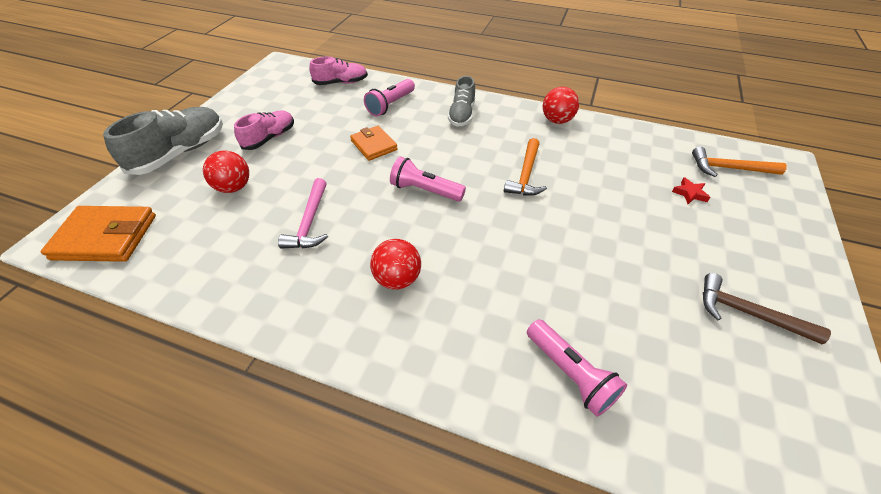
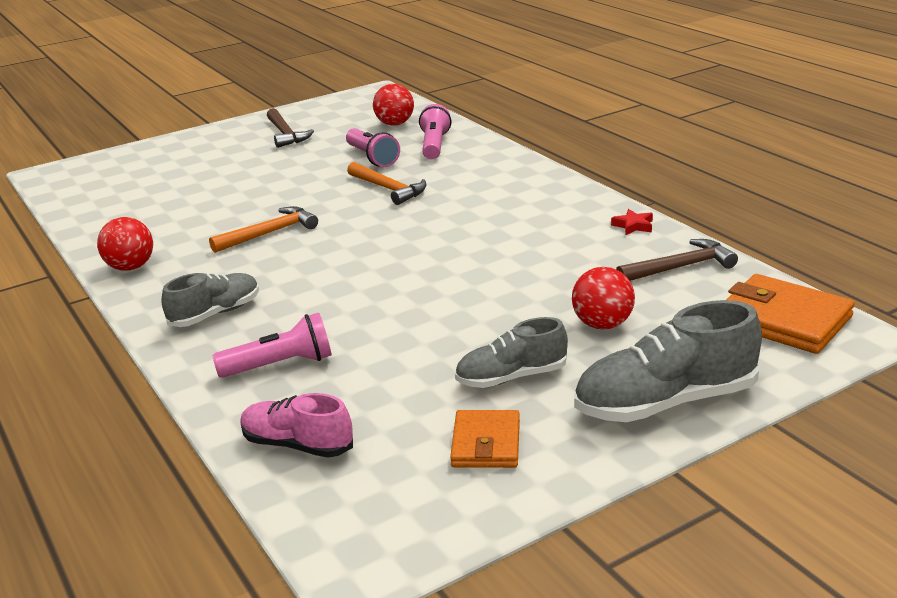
camera: 140 degrees left, 20 degrees down
pink shoe [234,111,294,150] -> grey shoe [455,317,568,388]
pink hammer [278,178,328,249] -> none
orange wallet [350,126,398,161] -> orange wallet moved to [450,410,520,468]
red ball [370,239,421,290] -> red ball moved to [373,84,414,125]
pink flashlight [390,156,466,202] -> pink flashlight moved to [346,128,400,167]
red star [672,177,710,204] -> red star moved to [611,209,653,235]
orange hammer [692,147,787,177] -> orange hammer moved to [347,162,426,205]
none -> brown hammer [616,239,738,281]

